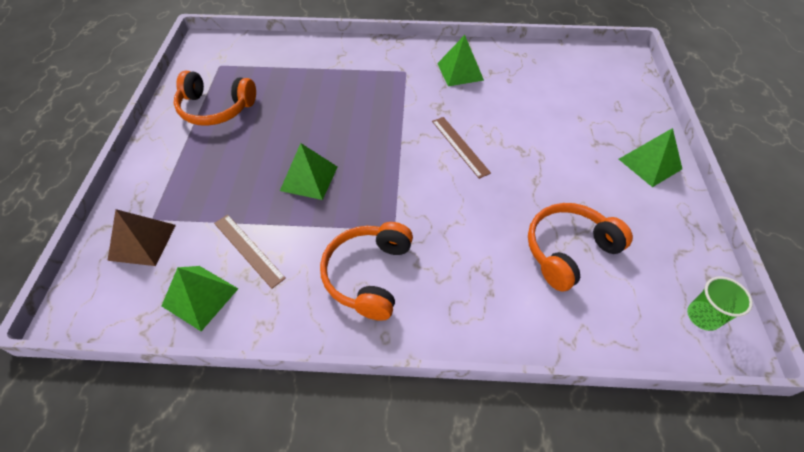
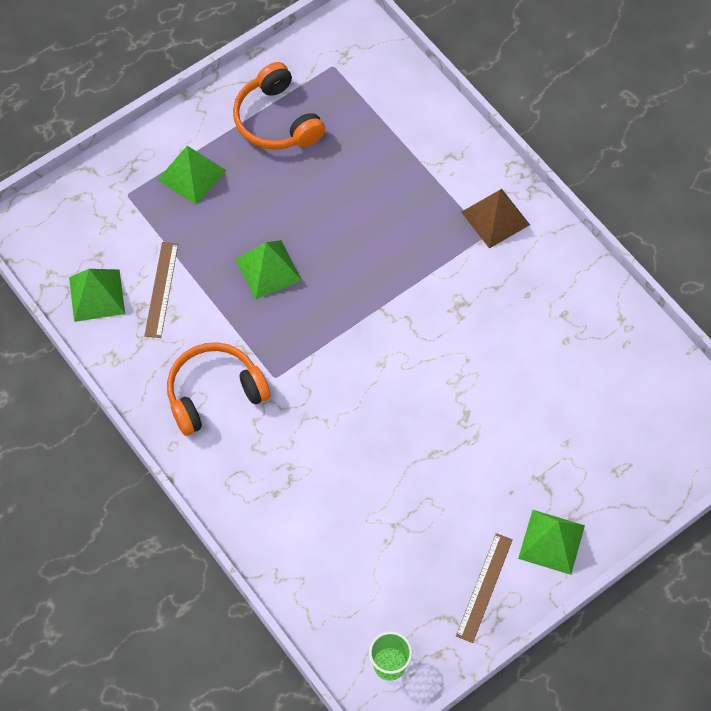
camera: 50 degrees right, 10 degrees up
brown pyramid [107,209,176,266] -> brown pyramid moved to [461,189,530,249]
brown ruler [432,117,491,179] -> brown ruler moved to [456,533,513,643]
green pyramid [437,35,484,86] -> green pyramid moved to [158,146,226,204]
orange headphones [528,203,633,292] -> none

